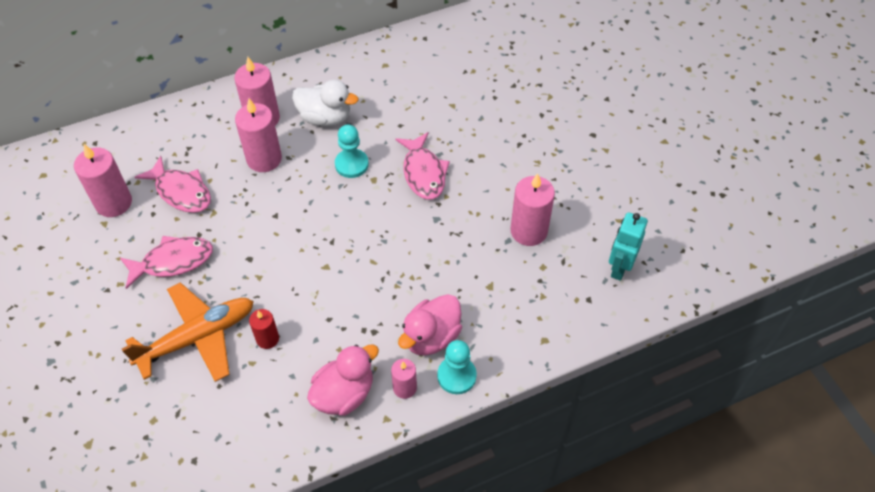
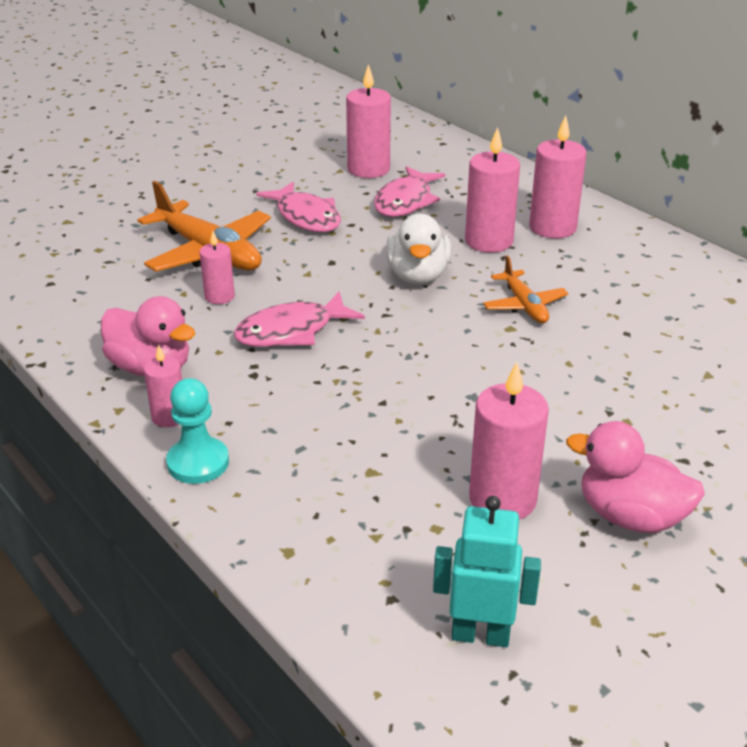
camera: 75 degrees right, 20 degrees down
red candle [249,309,279,349] -> pink candle [200,231,235,304]
white duck [292,80,358,126] -> white duck moved to [386,214,451,284]
turquoise pawn [335,125,369,178] -> orange plane [483,255,568,323]
pink fish [395,132,450,199] -> pink fish moved to [234,291,365,347]
pink duck [398,294,462,356] -> pink duck moved to [566,421,705,533]

